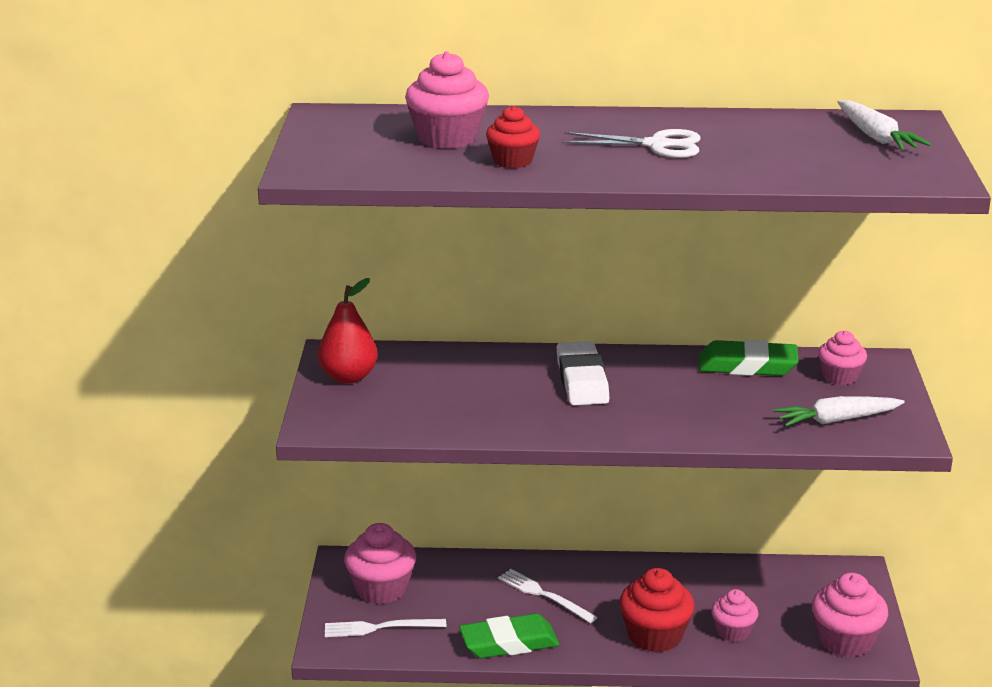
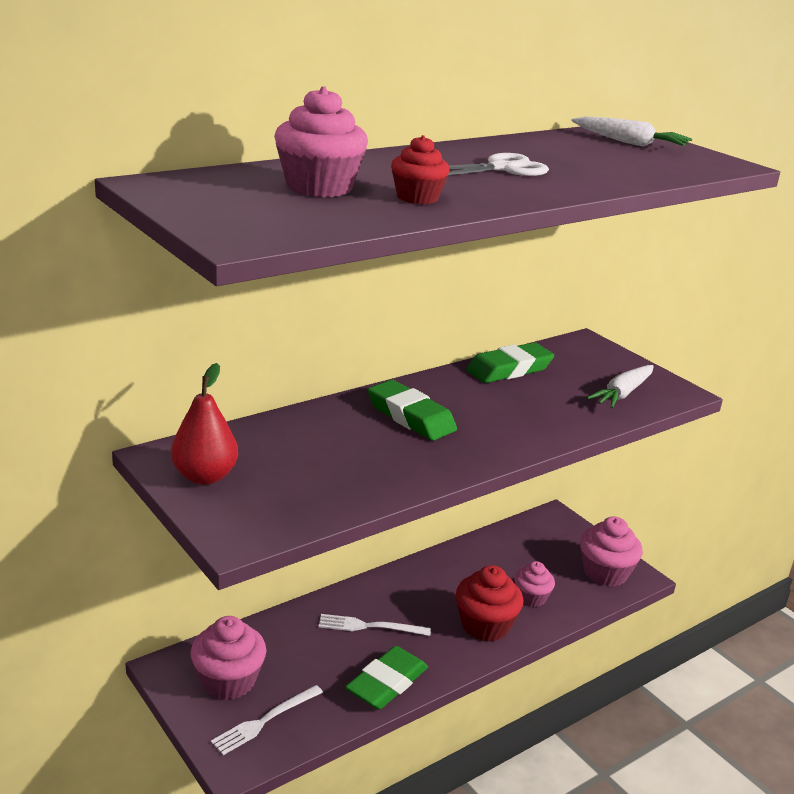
camera: 40 degrees left, 0 degrees up
white eraser [557,341,610,405] -> green eraser [368,380,457,441]
pink cupcake [818,331,867,385] -> none

